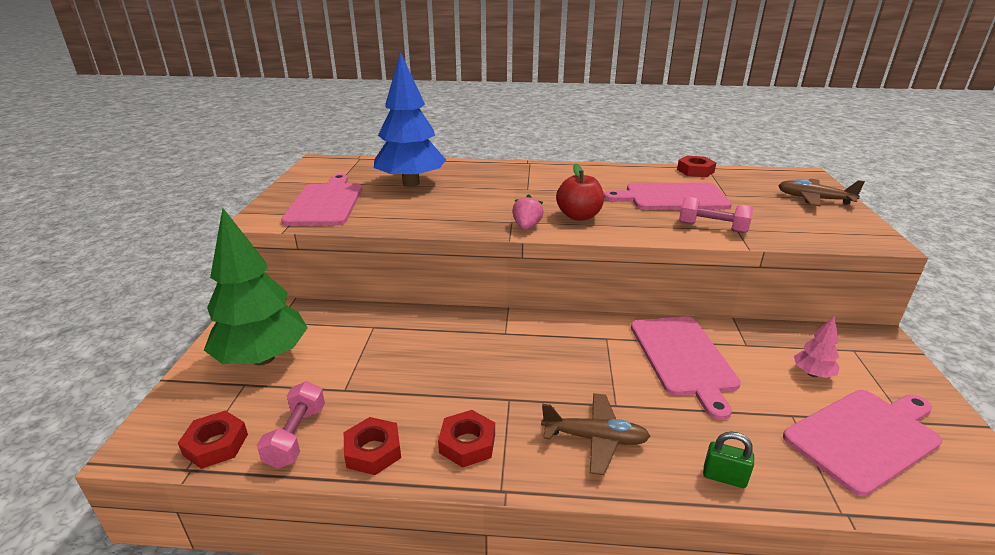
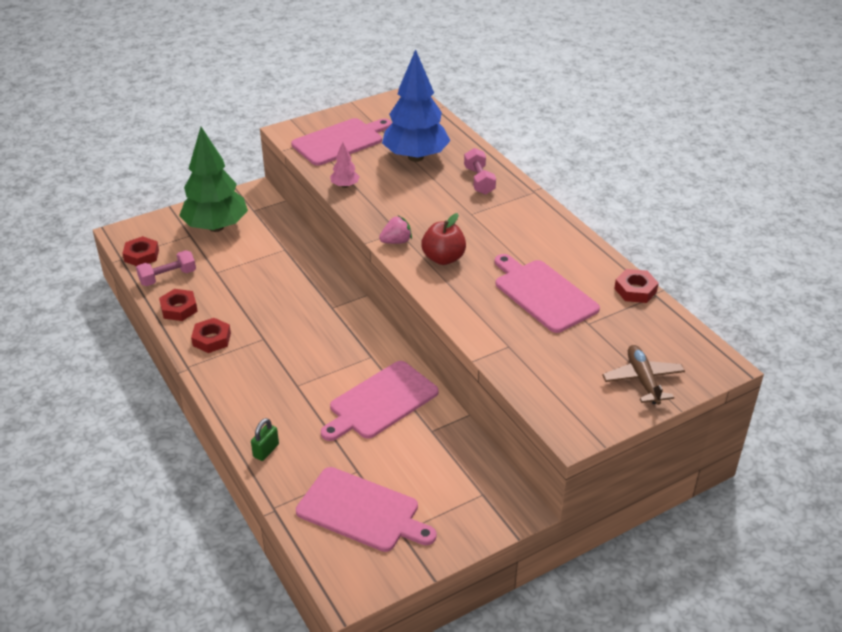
camera: 55 degrees right, 10 degrees up
brown plane [541,393,650,475] -> none
pink dumbbell [679,197,753,233] -> pink dumbbell moved to [464,148,496,195]
green padlock [703,432,754,488] -> green padlock turned 45 degrees clockwise [251,418,279,461]
pink tree [794,315,840,378] -> pink tree moved to [330,142,360,188]

